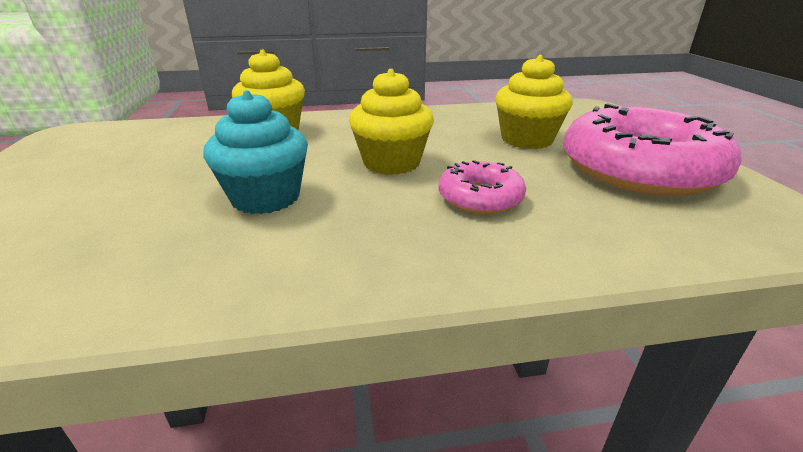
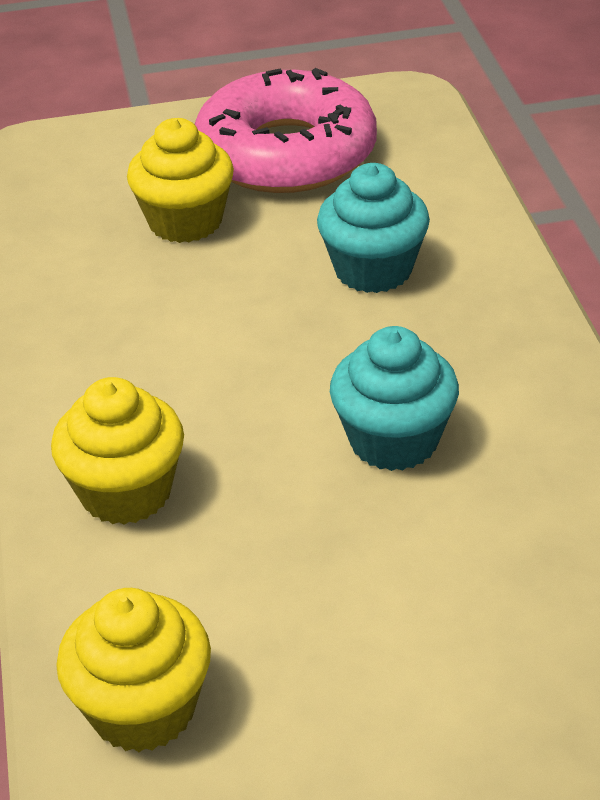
camera: 90 degrees left, 10 degrees up
yellow cupcake [349,69,434,175] -> yellow cupcake moved to [56,588,211,752]
pink donut [438,160,526,214] -> turquoise cupcake [317,163,430,293]

